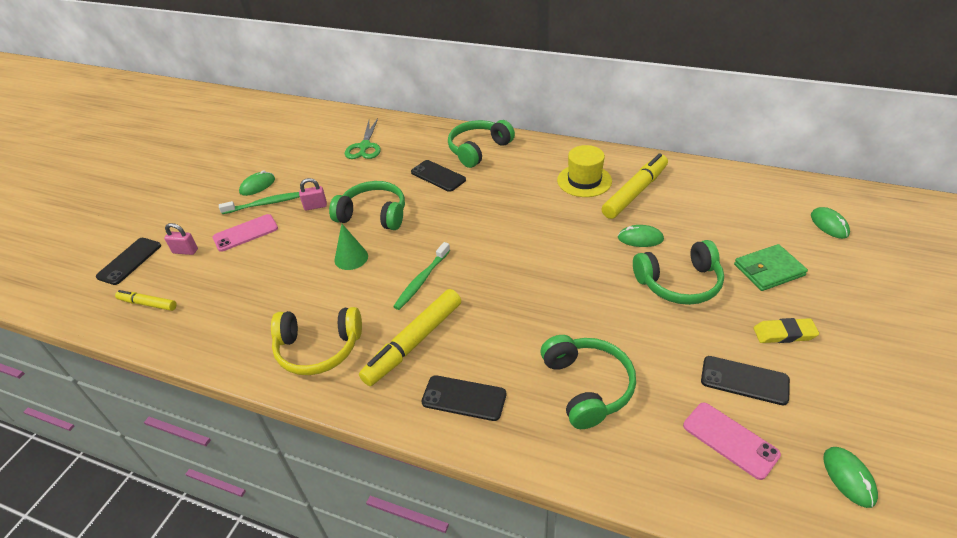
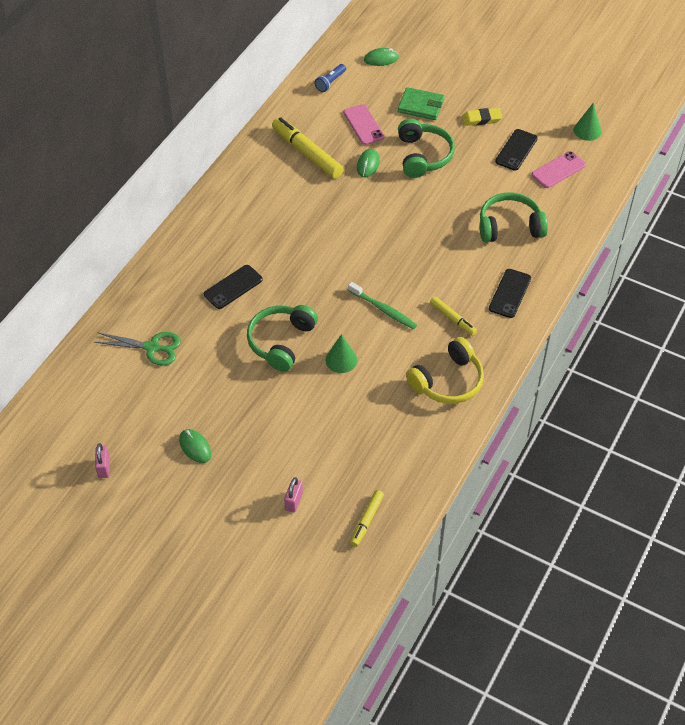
camera: 85 degrees left, 10 degrees up
black phone [96,238,161,285] -> none
pink phone [213,214,278,252] -> pink phone moved to [344,104,384,145]
green toothbrush [219,192,300,214] -> none
yellow headphones [271,307,362,375] -> yellow headphones turned 45 degrees clockwise [406,337,484,404]
pink padlock [299,178,327,210] -> pink padlock moved to [95,443,110,478]
yellow marker [359,289,461,386] -> yellow marker [430,296,477,336], size x0.55
green headphones [448,120,515,168] -> none
yellow hat [557,145,612,197] -> none
green wallet [734,244,808,291] -> green wallet turned 60 degrees counterclockwise [398,87,444,120]
yellow eraser [753,318,819,343] -> yellow eraser turned 75 degrees clockwise [462,108,502,126]
green mouse [823,447,878,508] -> green cone [574,103,602,141]
none -> blue flashlight [314,64,346,92]

